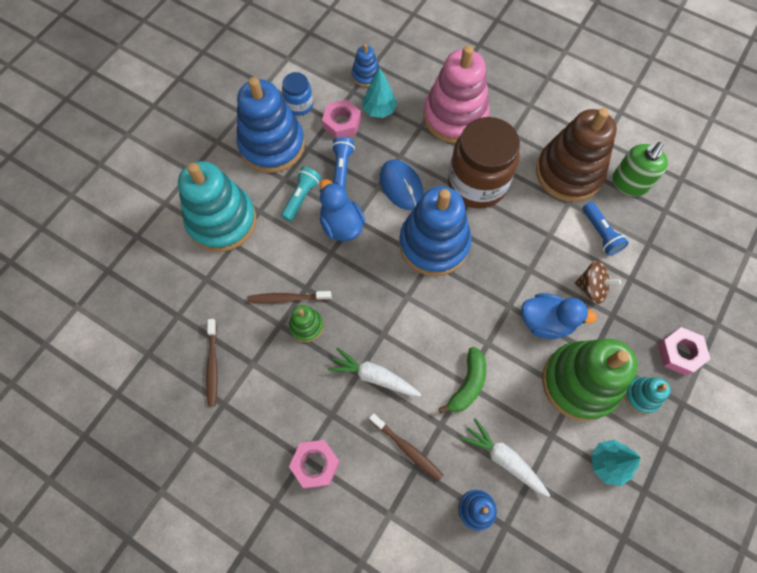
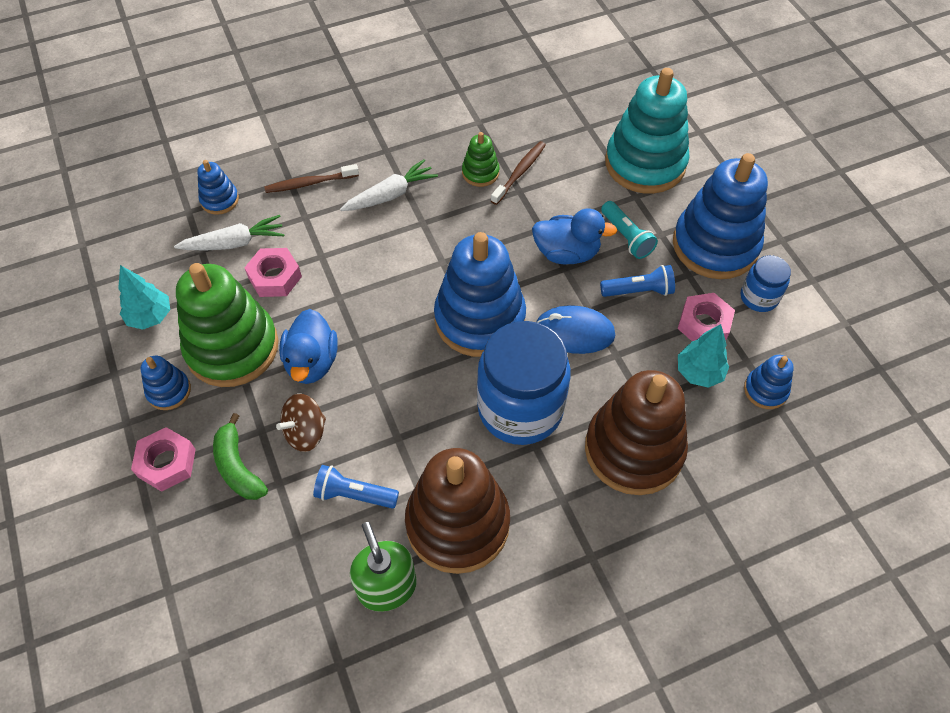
camera: 125 degrees right, 10 degrees down
brown toothbrush [206,319,218,407] -> none
pink nut [289,440,340,488] -> pink nut moved to [244,248,302,297]
blue flashlight [332,137,355,189] -> blue flashlight turned 45 degrees counterclockwise [600,265,675,297]
pink stacking toy [423,45,490,143] -> brown stacking toy [585,370,688,495]
green banana [439,347,486,413] -> green banana moved to [213,413,268,500]
brown jar [448,117,520,209] -> blue jar [477,321,571,445]
blue duck [521,293,597,339] -> blue duck turned 45 degrees counterclockwise [279,309,338,384]
turquoise stacking toy [624,377,671,414] -> blue stacking toy [141,356,191,410]

